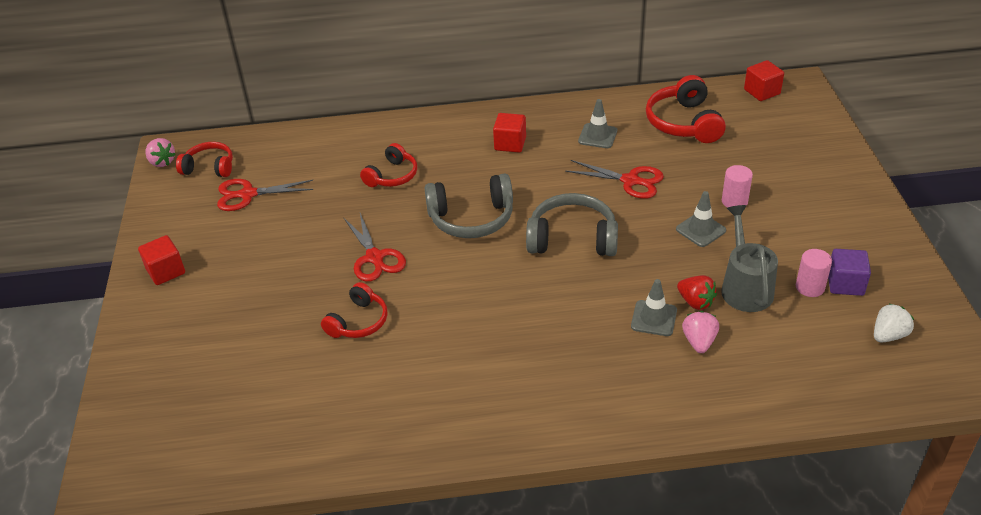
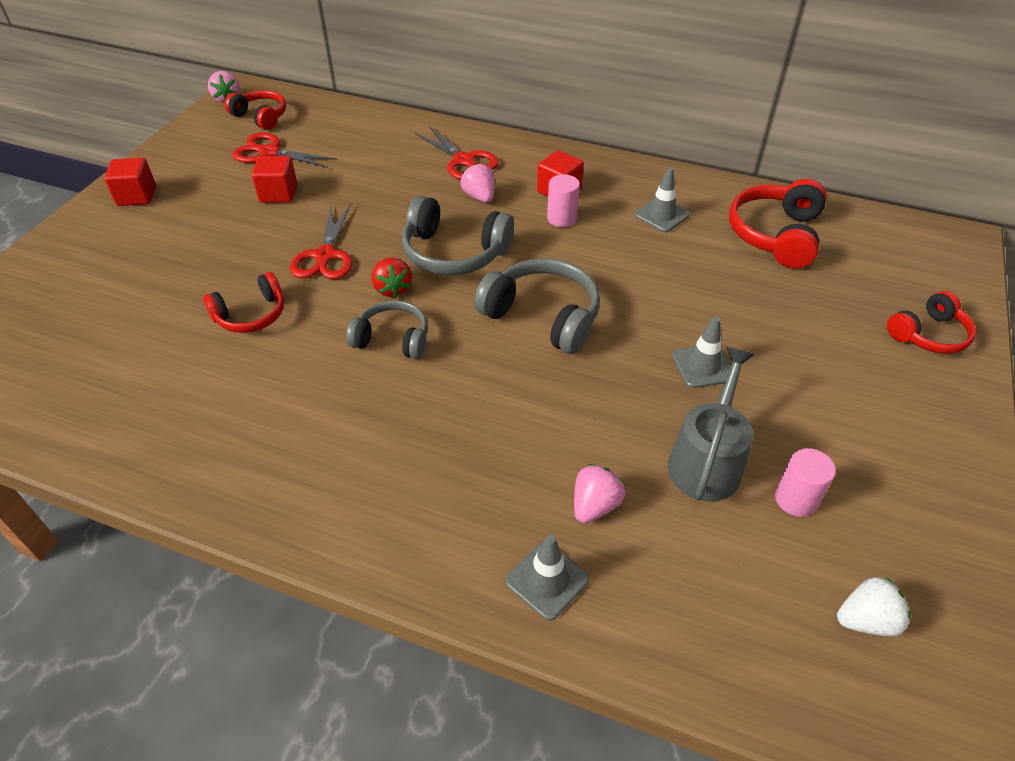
camera: 25 degrees right, 5 degrees up
red headphones [360,143,417,187] -> red headphones moved to [887,291,976,354]
red scissors [565,160,664,199] -> red scissors moved to [415,126,499,180]
grey traffic cone [631,279,677,336] -> grey traffic cone moved to [506,535,589,620]
red strawberry [677,275,717,310] -> red strawberry moved to [372,258,412,298]
pink cylinder [722,165,753,208] -> pink cylinder moved to [547,174,580,227]
red cube [744,60,784,101] -> red cube moved to [252,156,297,203]
purple cube [828,249,871,296] -> none
none -> grey headphones [346,300,428,359]
none -> pink strawberry [461,163,495,203]

